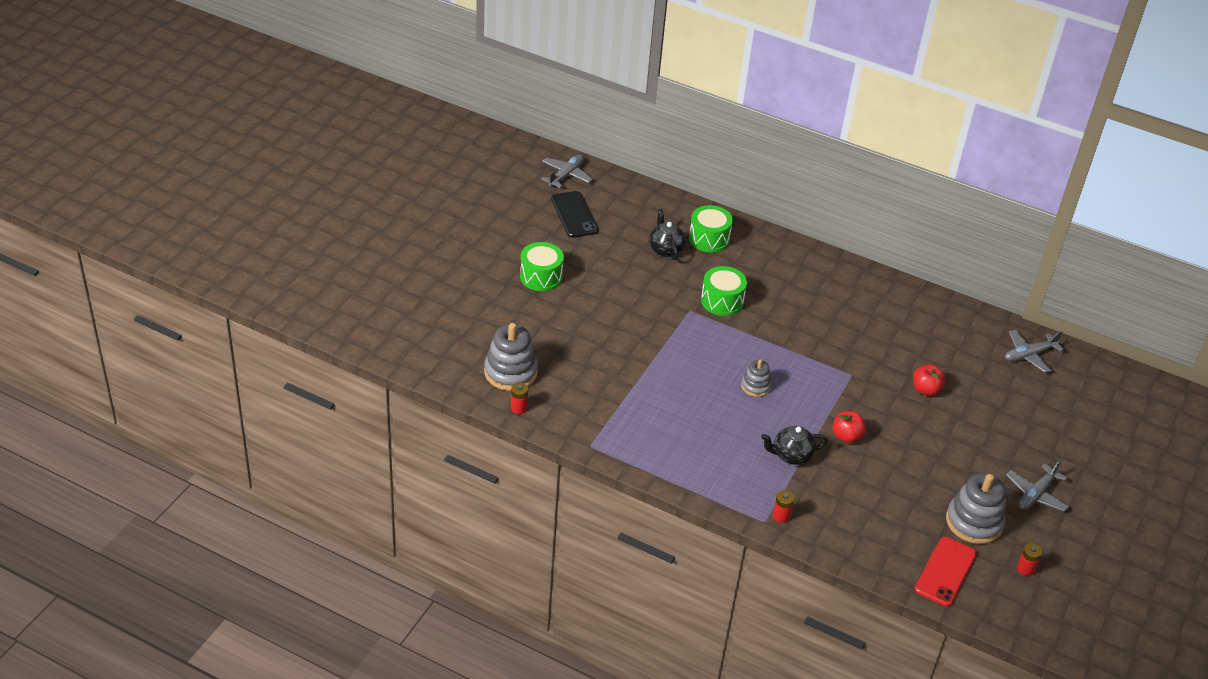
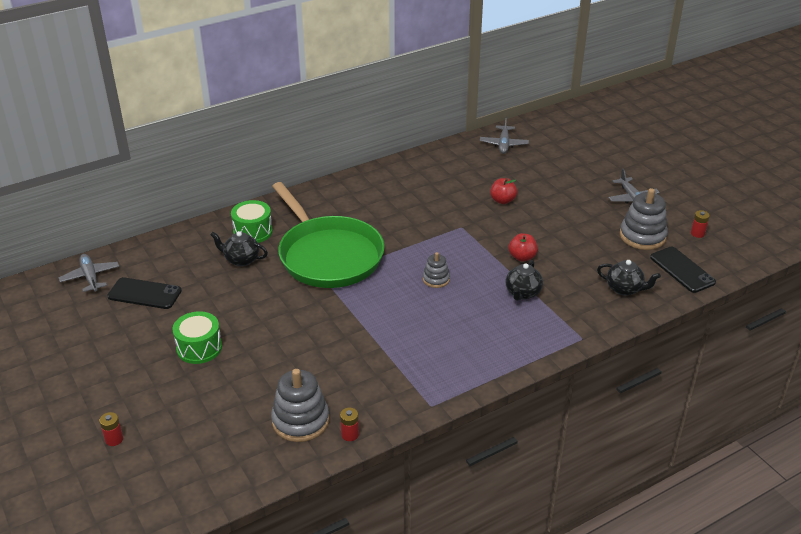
camera: 55 degrees left, 5 degrees down
green drum [701,266,747,316] -> green pan [272,182,385,288]
red battery [773,490,794,523] -> red battery moved to [99,412,123,446]
red phone [915,537,977,607] -> black phone [650,247,716,293]
none -> black teapot [597,260,661,296]

